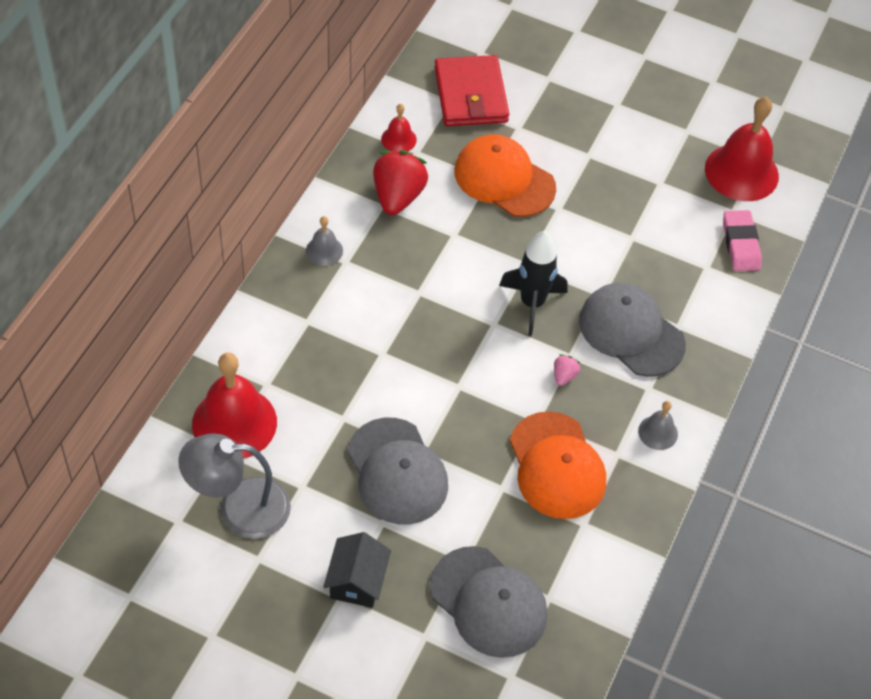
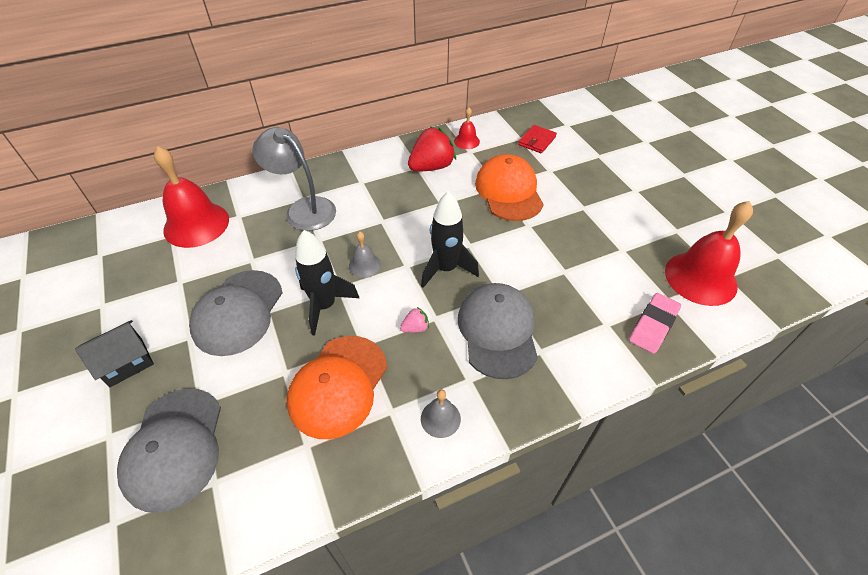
camera: 45 degrees right, 5 degrees down
grey lamp [178,433,291,539] -> grey lamp moved to [252,127,336,231]
grey bell [306,216,343,266] -> grey bell moved to [349,232,381,278]
red wallet [434,55,509,126] -> red wallet [518,125,557,154], size x0.55
none -> black rocket [295,230,359,336]

